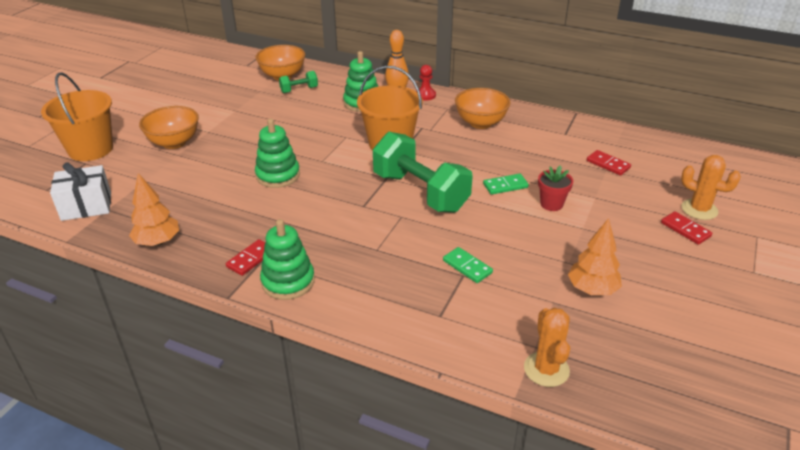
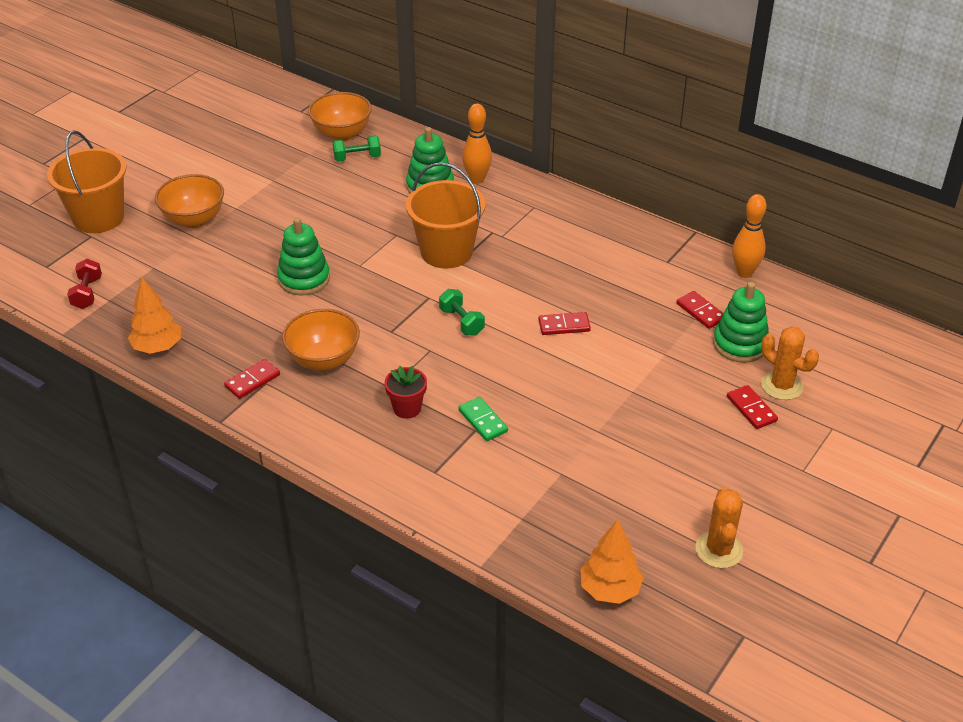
camera: 10 degrees right, 5 degrees up
white gift [50,162,111,221] -> red dumbbell [67,259,102,309]
green stacking toy [260,219,315,300] -> green stacking toy moved to [713,282,769,363]
green dumbbell [373,132,473,213] -> green dumbbell [439,289,485,336], size x0.44
red pawn [416,65,436,101] -> none
orange bowl [455,88,511,129] -> orange bowl moved to [282,309,360,371]
green domino [483,174,529,195] -> red domino [538,312,591,335]
orange cactus [524,308,570,387] -> orange cactus moved to [695,488,743,568]
red flower pot [538,165,573,211] -> red flower pot moved to [385,366,427,419]
orange tree [568,218,622,295] -> orange tree moved to [580,519,644,604]
none -> orange bowling pin [732,194,767,278]

